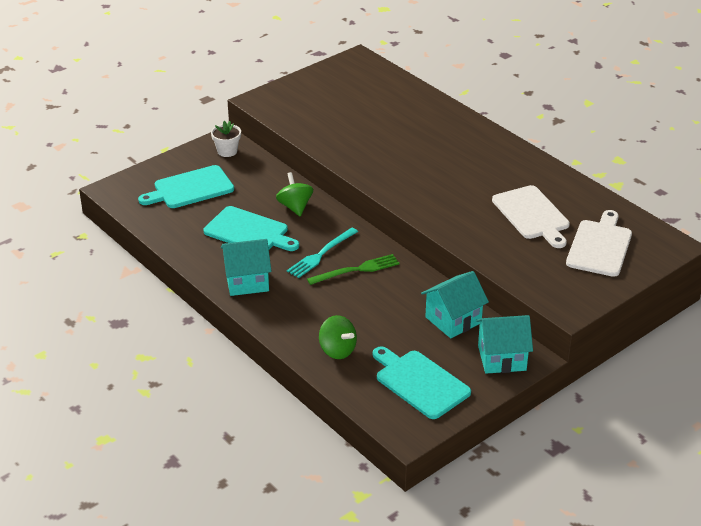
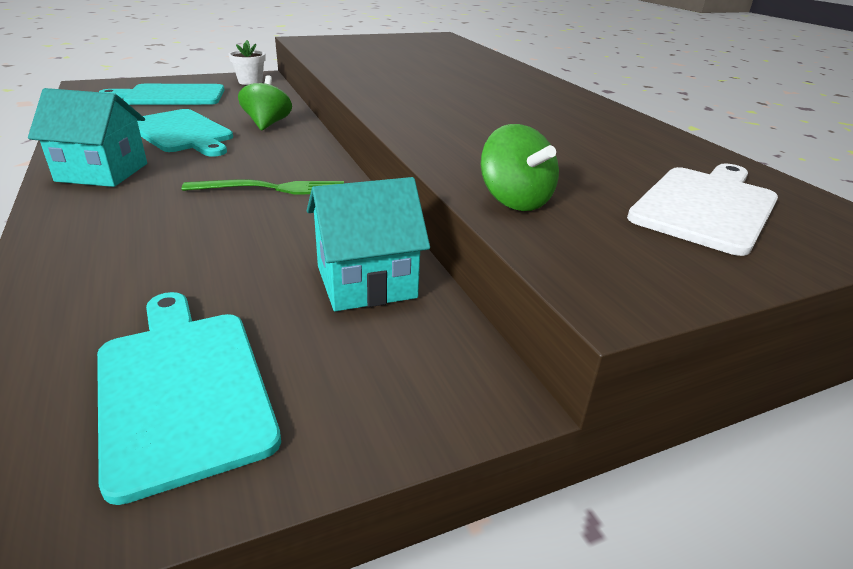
camera: 15 degrees right, 5 degrees down
turquoise fork [287,228,358,278] -> none
green spinning top [319,315,357,359] -> green spinning top moved to [481,124,559,211]
turquoise house [476,315,533,374] -> none
white cutting board [492,185,570,248] -> none

